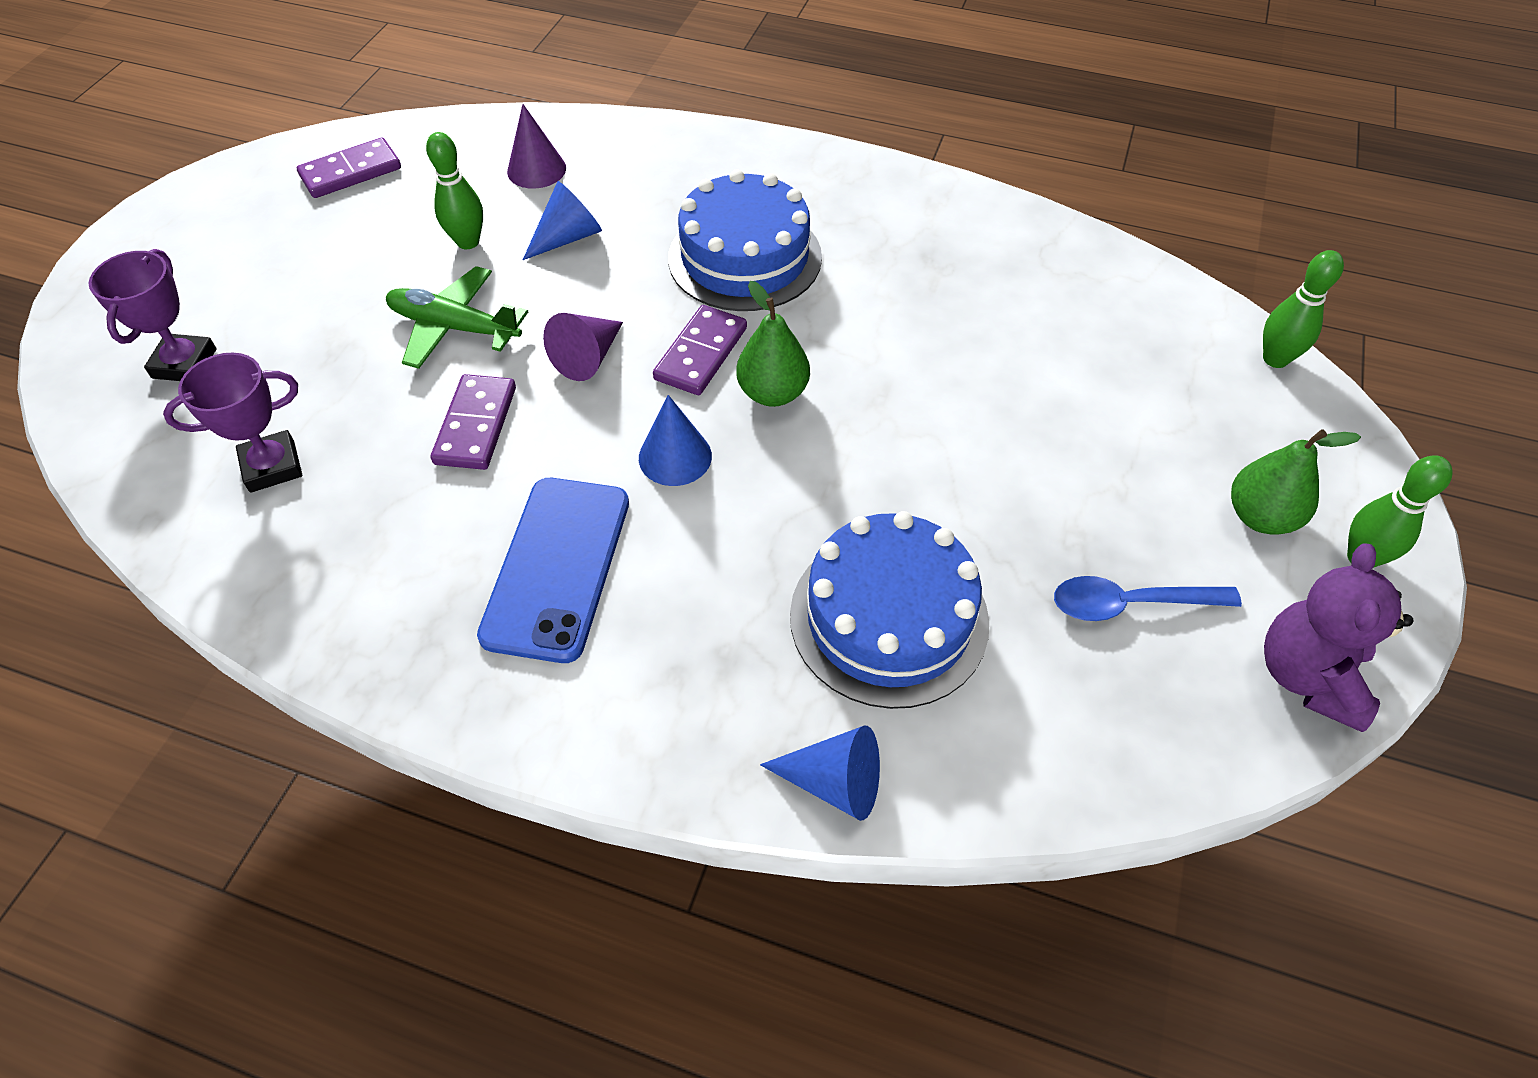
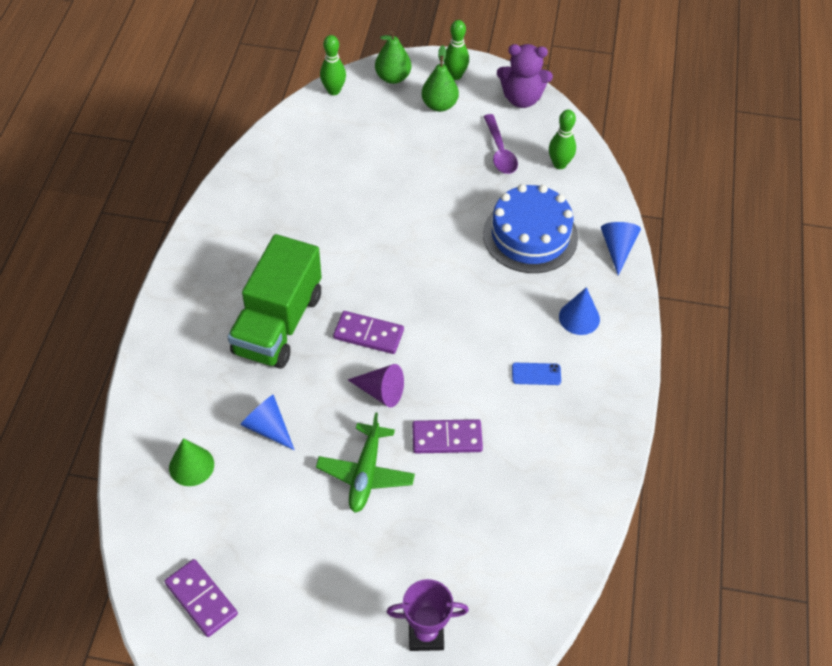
camera: 100 degrees left, 0 degrees up
purple trophy [163,353,302,493] -> none
green bowling pin [426,132,483,249] -> green bowling pin moved to [549,110,576,169]
blue phone [477,478,629,663] -> blue phone [512,363,561,385], size x0.44
purple cone [507,104,566,189] -> green cone [169,438,214,486]
blue cone [639,395,712,486] -> blue cone moved to [559,287,600,335]
blue cake [668,169,822,311] -> green truck [228,234,322,369]
green pear [736,281,810,407] -> green pear moved to [375,31,411,84]
blue spoon [1054,576,1242,621] -> purple spoon [484,114,518,174]

